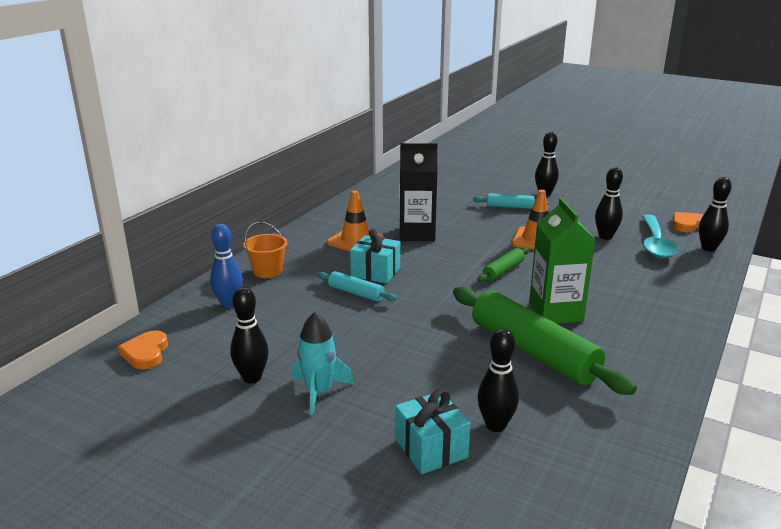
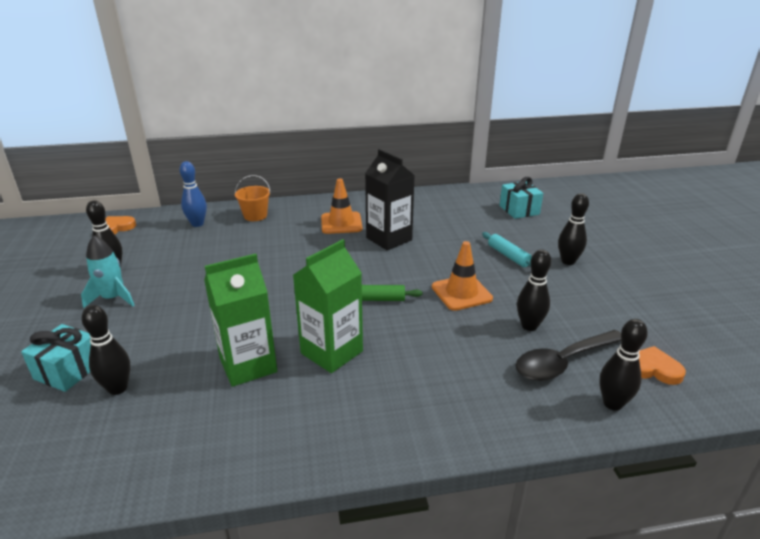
camera: 50 degrees right, 5 degrees up
turquoise rolling pin [317,271,397,302] -> none
turquoise gift [350,229,400,284] -> turquoise gift moved to [499,177,543,219]
green rolling pin [453,286,637,395] -> green carton [204,254,277,387]
turquoise spoon [642,214,678,258] -> black spoon [516,330,621,381]

